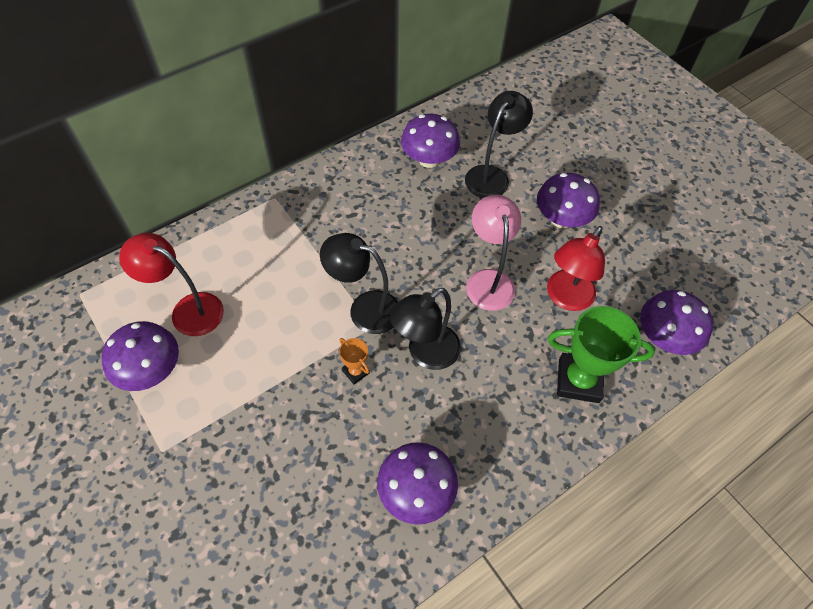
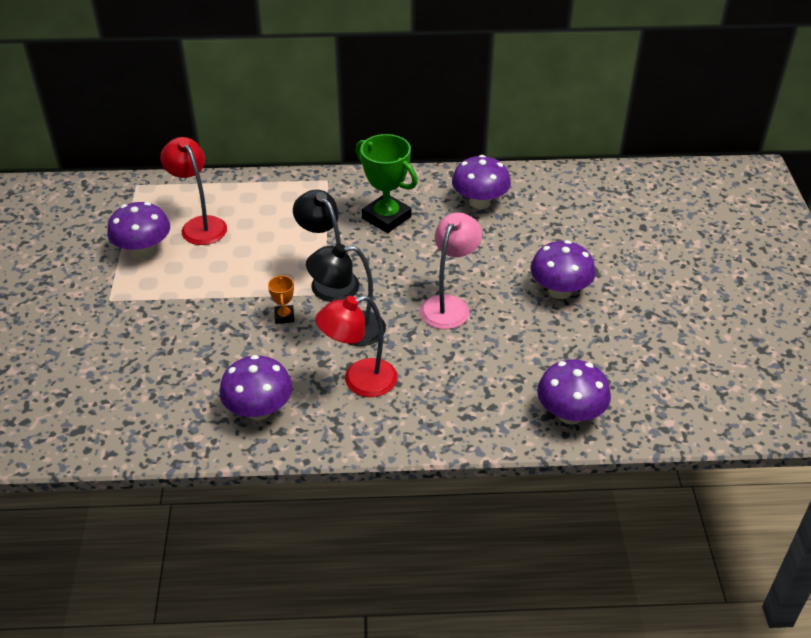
camera: 35 degrees right, 15 degrees down
black lamp [465,91,533,198] -> none
red lamp [547,226,605,311] -> red lamp moved to [316,295,397,397]
green trophy [548,306,655,403] -> green trophy moved to [355,134,418,233]

